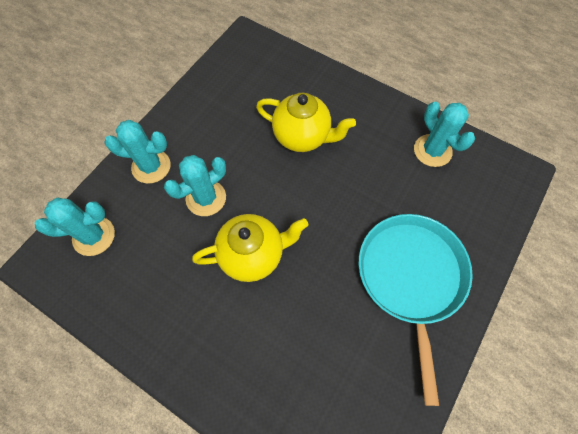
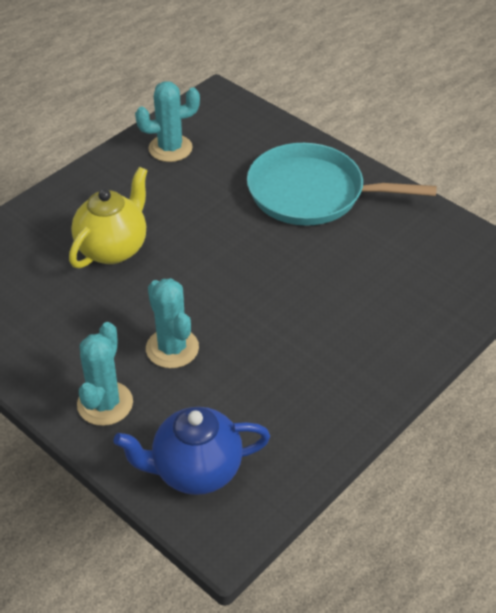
camera: 80 degrees left, 20 degrees down
turquoise cactus [35,198,115,256] -> blue teapot [114,407,270,495]
yellow teapot [192,214,308,282] -> none

